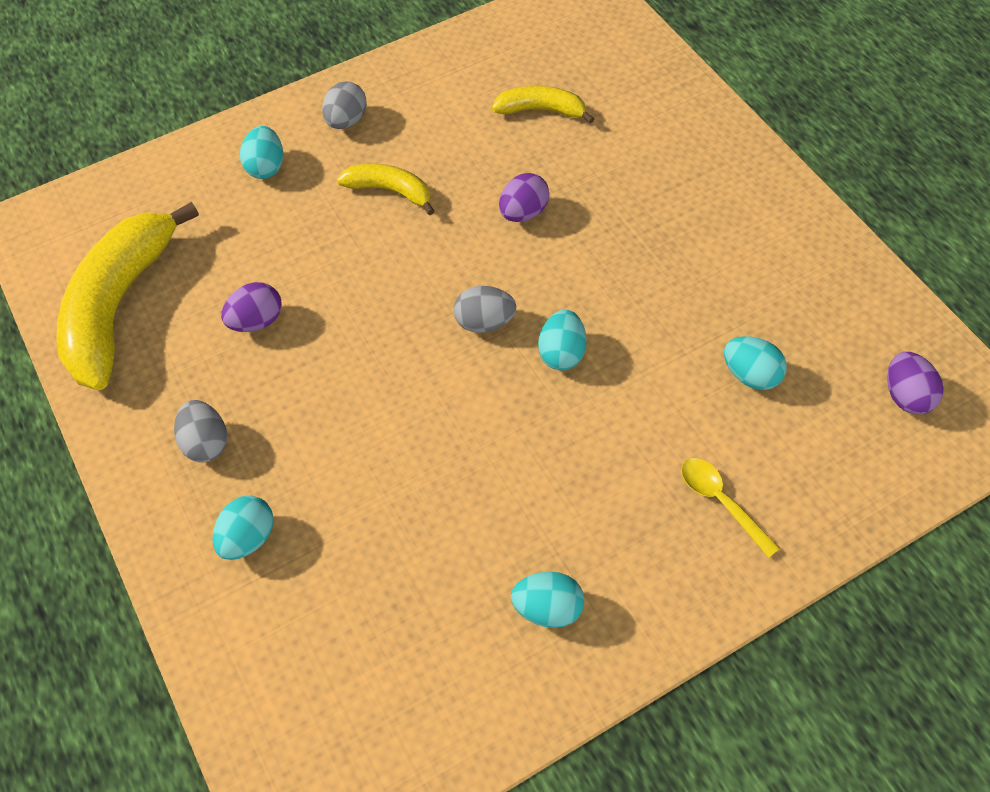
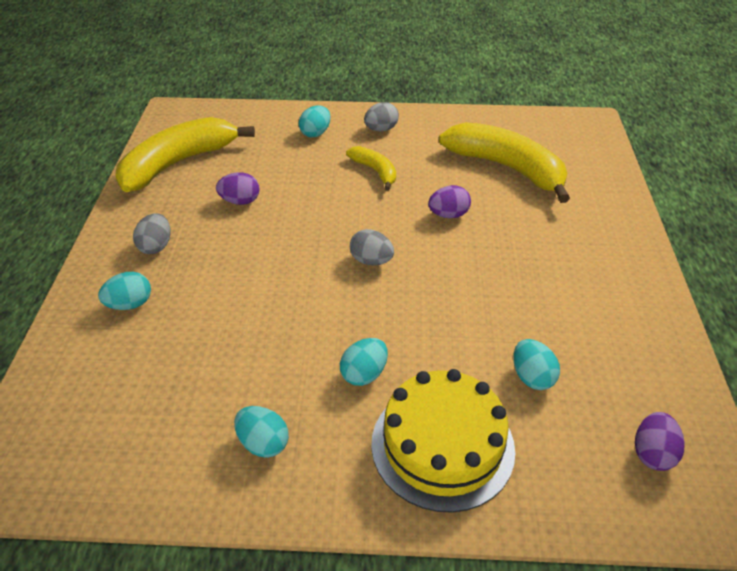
camera: 30 degrees right, 15 degrees down
yellow banana [492,86,595,124] -> yellow banana [439,122,570,203], size x2.00
turquoise egg [538,310,587,370] -> turquoise egg moved to [340,338,388,386]
yellow spoon [681,458,780,558] -> yellow cake [371,369,515,513]

